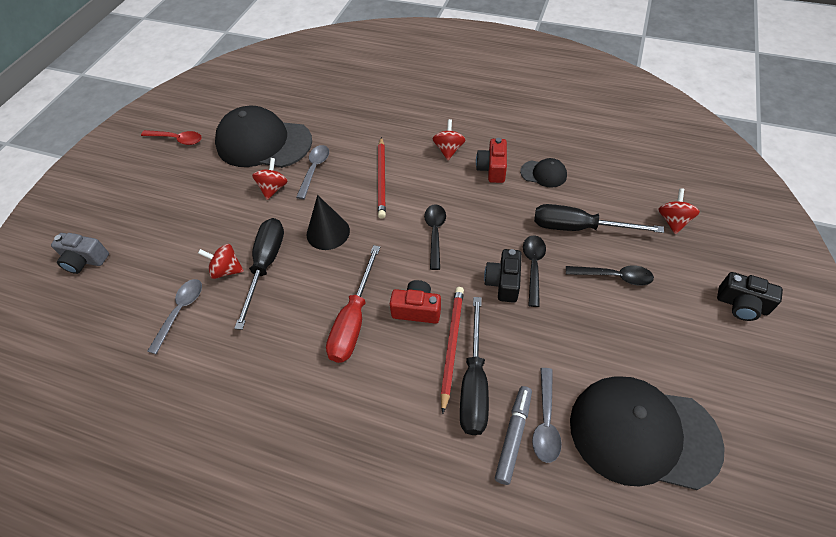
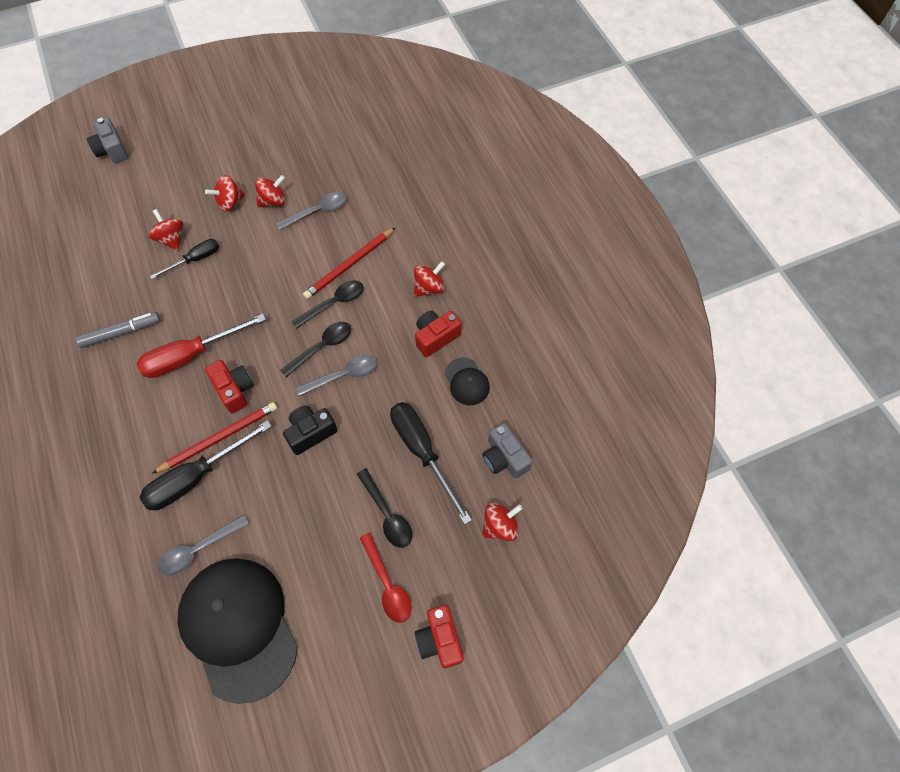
camera: 45 degrees right, 10 degrees up
red spoon [141,130,202,145] -> red spoon moved to [360,533,412,623]
grey spoon [147,279,202,354] -> grey spoon moved to [296,355,377,396]
black cap [215,106,312,168] -> none
black screwdriver [234,218,284,330] -> black screwdriver [150,239,219,279], size x0.60
black cone [307,195,350,250] -> none
grey marker [495,386,532,485] -> grey marker moved to [75,312,160,348]
black spoon [523,235,546,307] -> black spoon moved to [291,281,364,329]
black camera [717,272,783,321] -> red camera [415,605,464,668]
none -> red spinning top [205,175,245,212]
none -> grey camera [483,423,533,479]

